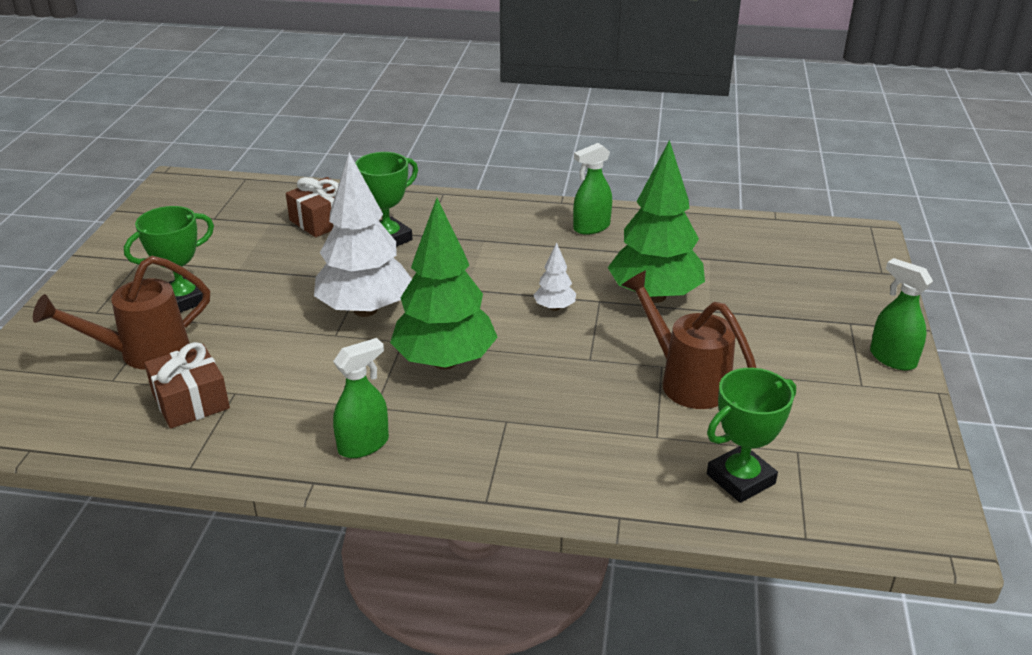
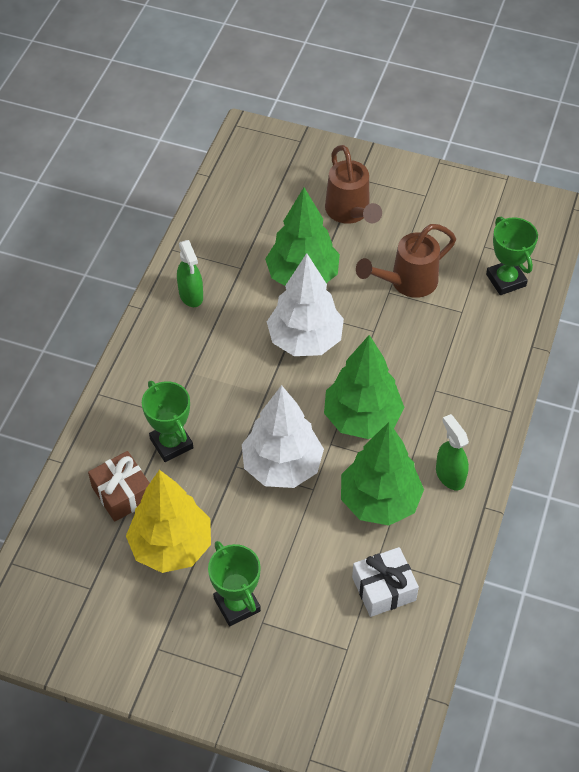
camera: 80 degrees left, 20 degrees up
brown watering can [33,256,210,370] -> brown watering can moved to [325,145,382,223]
brown gift [144,342,230,429] -> white gift [352,547,419,617]
white tree [534,242,576,311] -> white tree [267,253,344,356], size x2.27
green spray bottle [870,258,933,370] -> none
none -> yellow tree [126,470,211,573]
none -> green tree [341,422,424,526]

